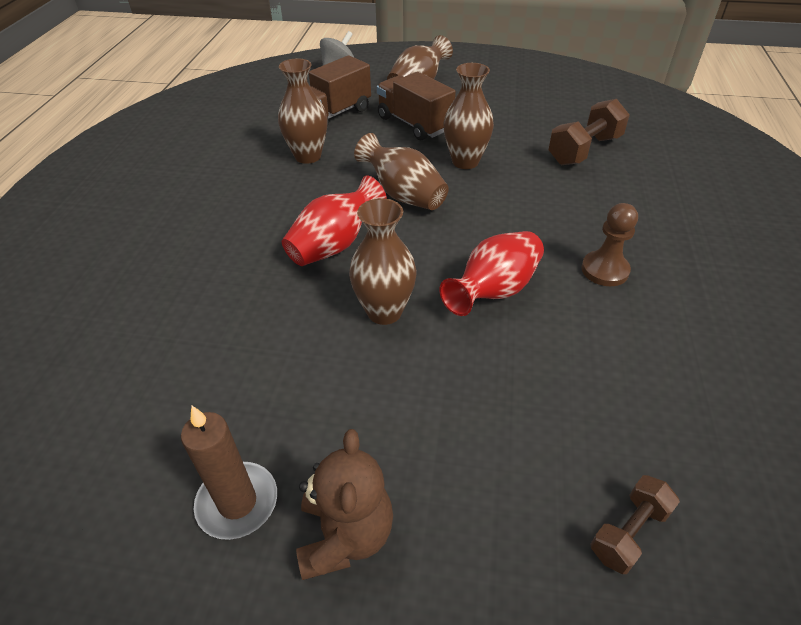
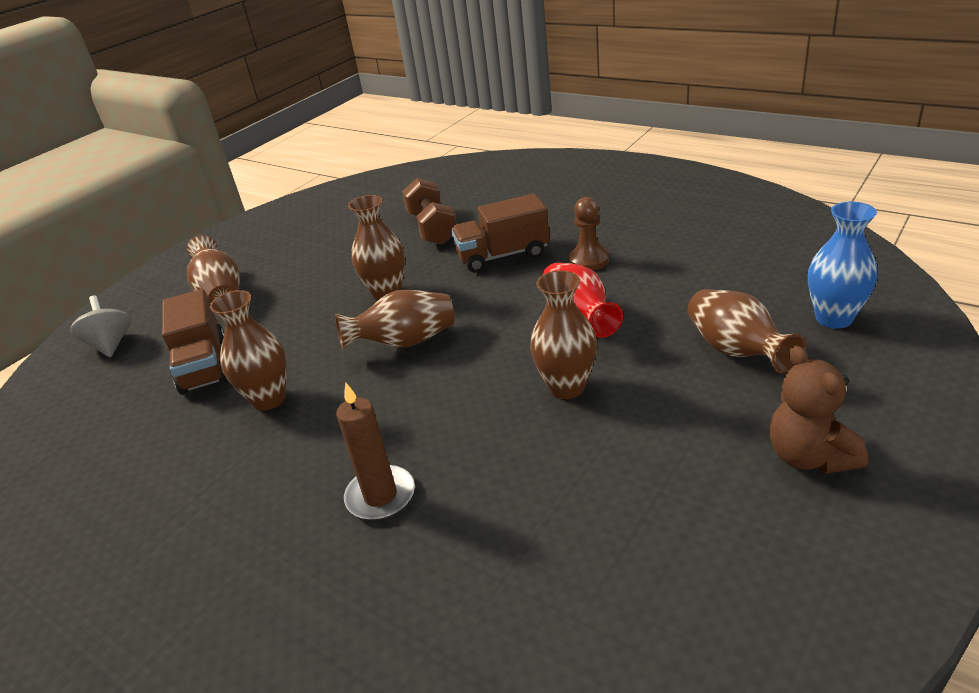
camera: 60 degrees left, 10 degrees down
brown candle [181,406,277,540] -> brown candle moved to [336,383,415,520]
red vase [282,176,387,266] -> none
brown teddy bear [296,429,393,580] -> brown teddy bear turned 135 degrees counterclockwise [770,345,868,474]
brown truck [377,72,456,140] -> brown truck moved to [451,193,550,273]
brown dumbbell [591,475,680,574] -> blue vase [808,202,878,329]
none -> brown vase [687,289,806,373]

